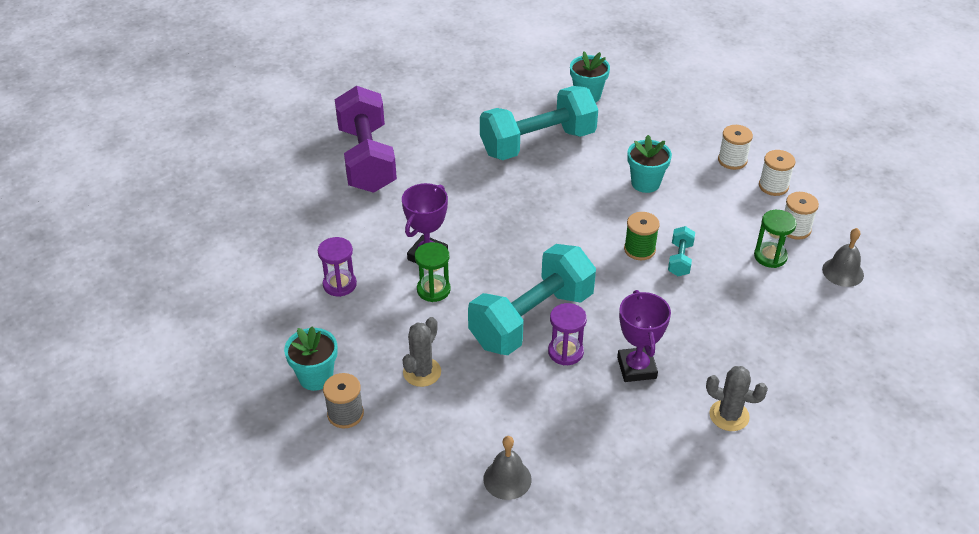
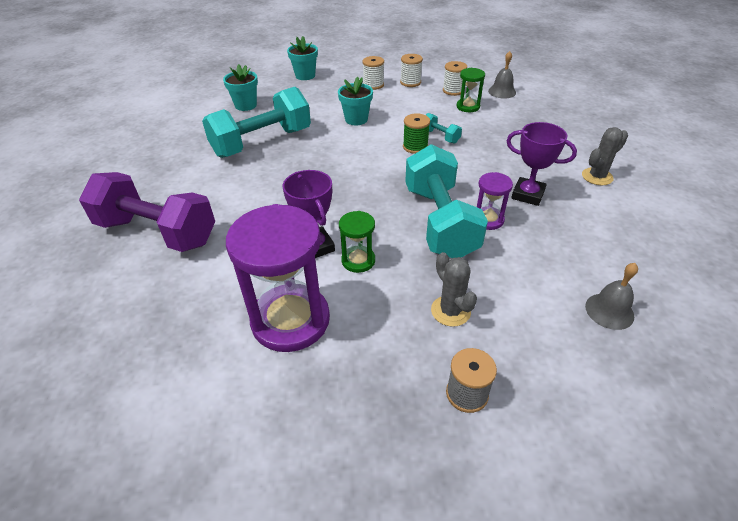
camera: 55 degrees left, 0 degrees up
turquoise flower pot [284,326,338,391] -> turquoise flower pot moved to [287,36,318,80]
purple hourglass [318,237,357,297] -> purple hourglass [226,204,330,352], size x2.06
turquoise dumbbell [480,86,598,160] -> turquoise dumbbell turned 45 degrees clockwise [202,87,311,158]

